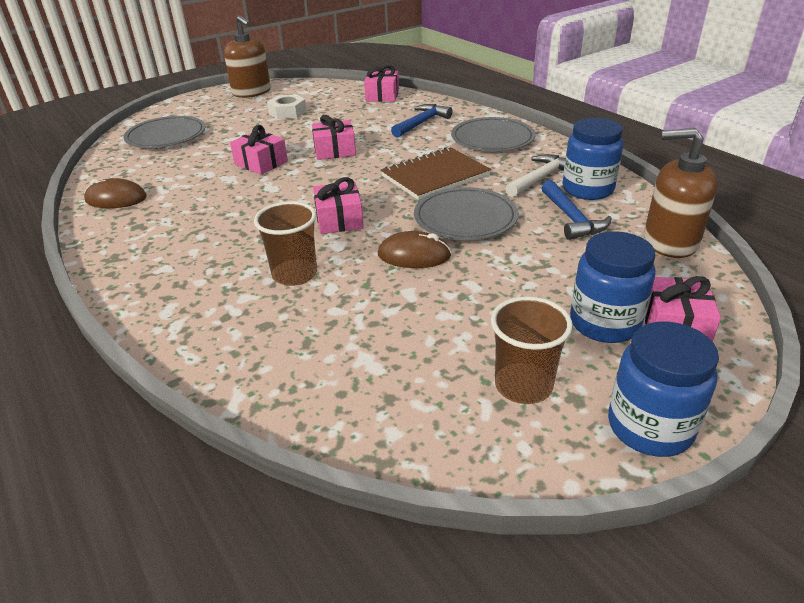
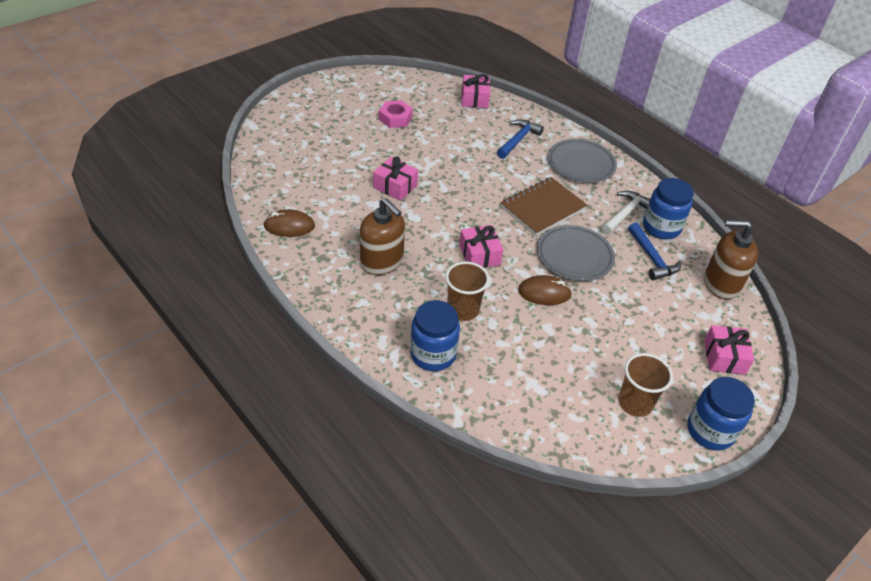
camera: 10 degrees left, 10 degrees up
grey plate [123,116,206,148] -> none
brown soap dispenser [224,15,271,98] -> brown soap dispenser moved to [360,198,405,275]
white nut [267,94,307,119] -> pink nut [379,100,413,128]
pink gift [312,115,356,160] -> none
blue jar [570,231,656,343] -> blue jar moved to [410,300,460,371]

